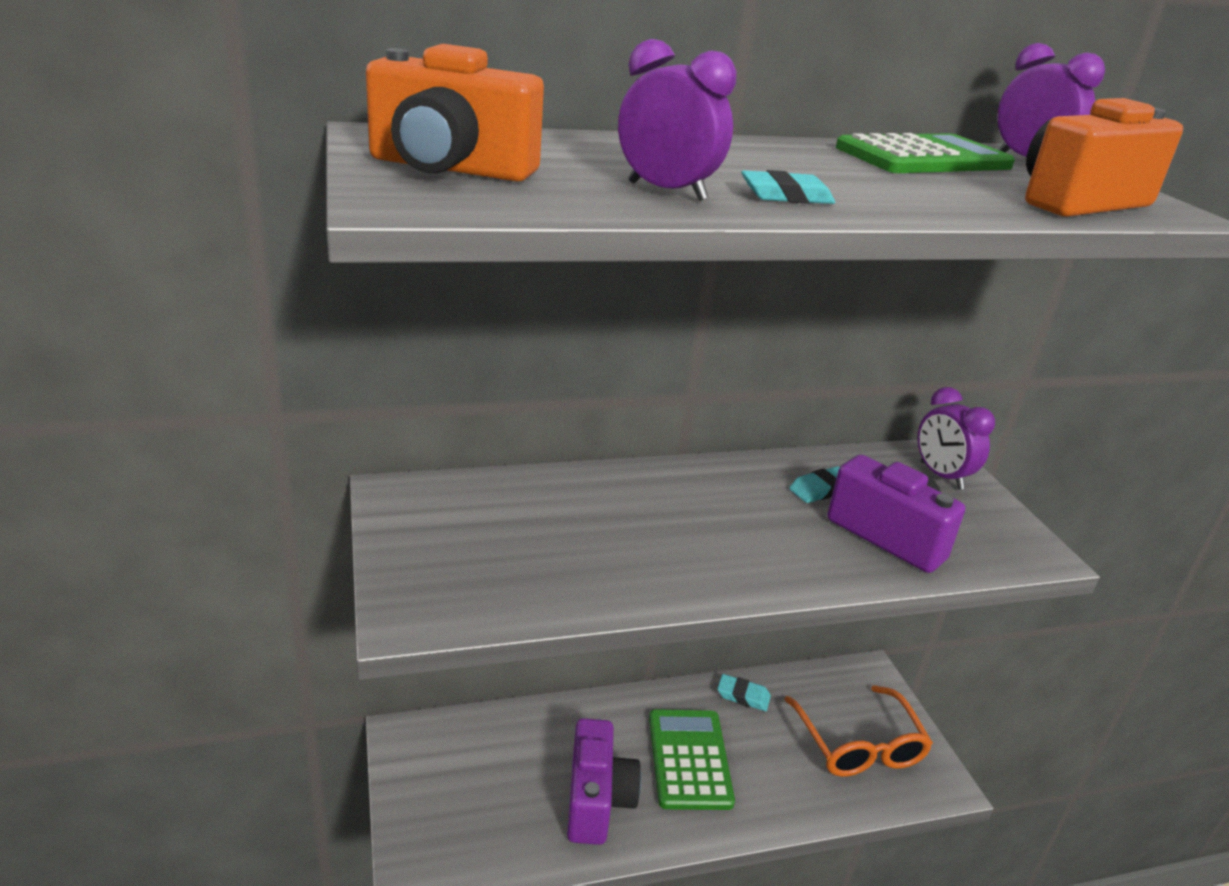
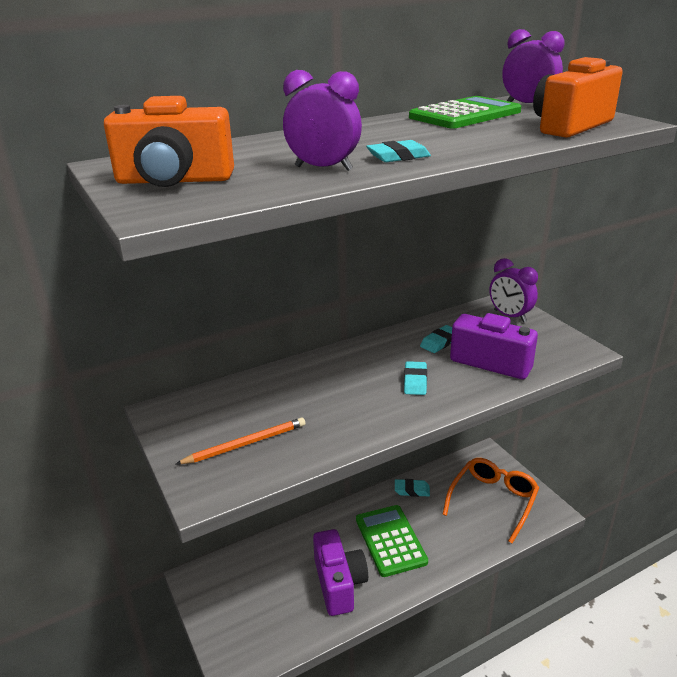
camera: 10 degrees left, 0 degrees up
orange glasses [784,685,933,777] -> orange glasses turned 120 degrees counterclockwise [442,458,539,543]
none -> orange pencil [176,417,306,464]
none -> turquoise eraser [404,361,427,395]

